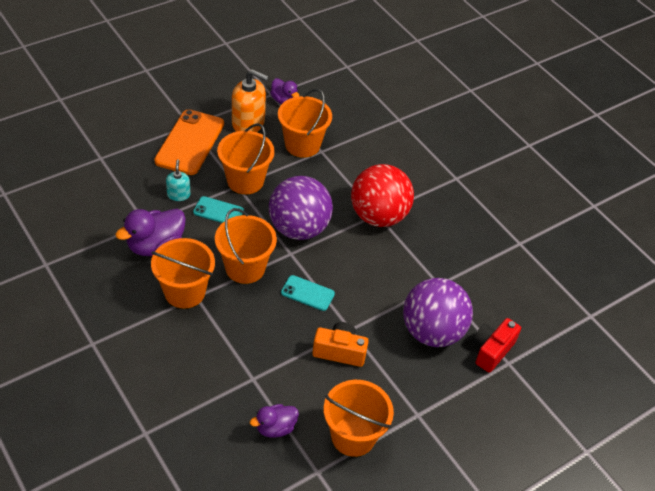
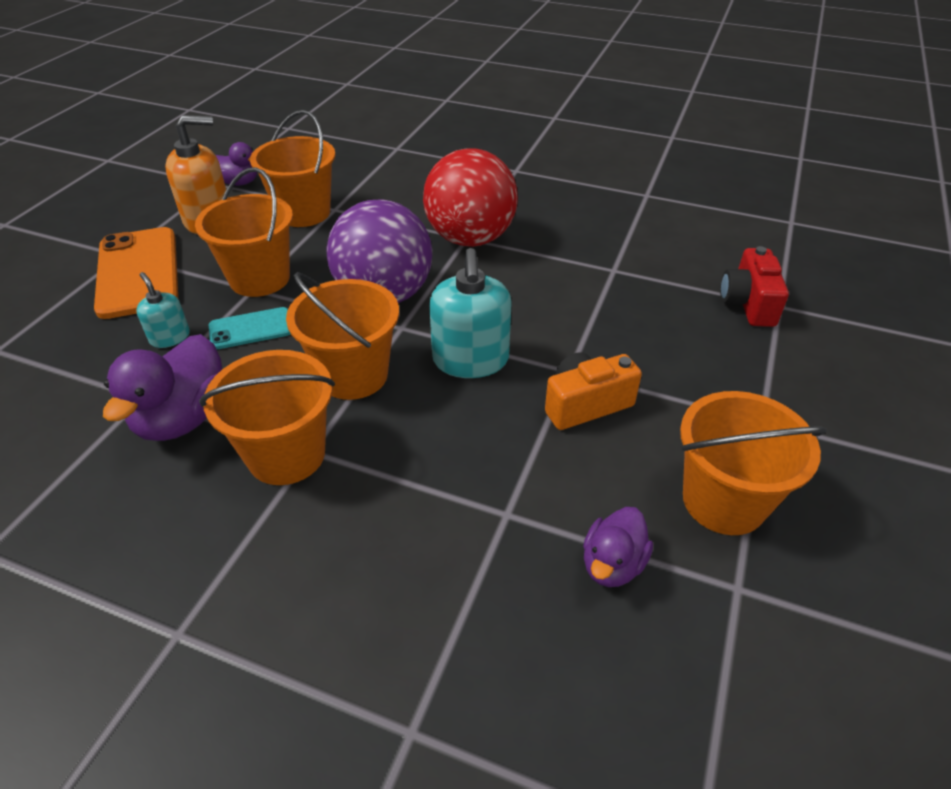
camera: 30 degrees left, 5 degrees down
turquoise phone [281,275,335,311] -> turquoise soap dispenser [429,248,512,378]
purple ball [403,278,473,347] -> none

